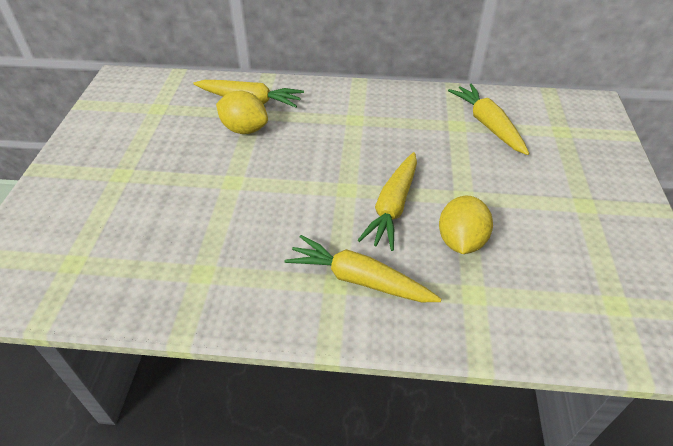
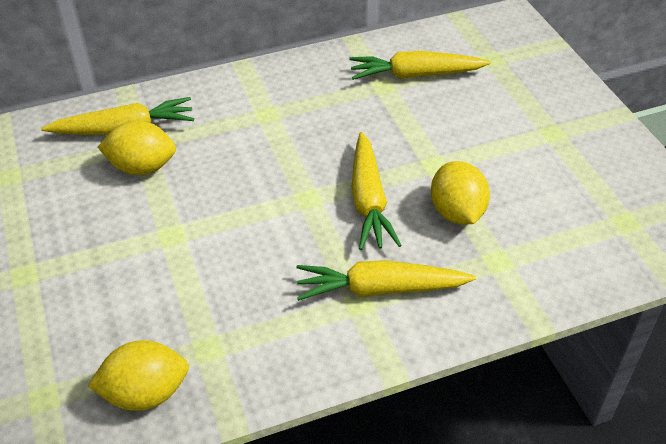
camera: 25 degrees left, 0 degrees up
yellow carrot [448,83,529,155] -> yellow carrot turned 45 degrees counterclockwise [349,51,490,80]
none -> yellow lemon [88,340,189,411]

